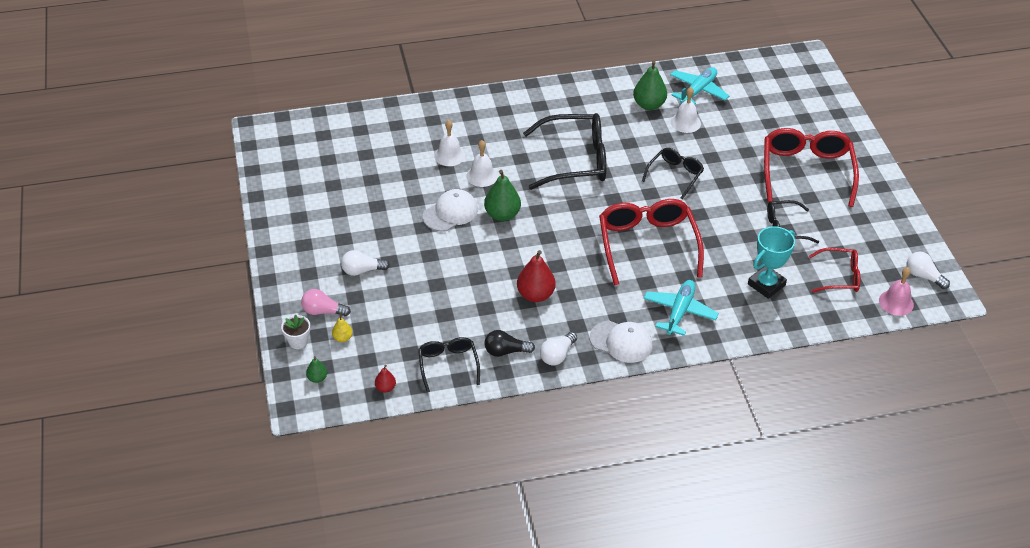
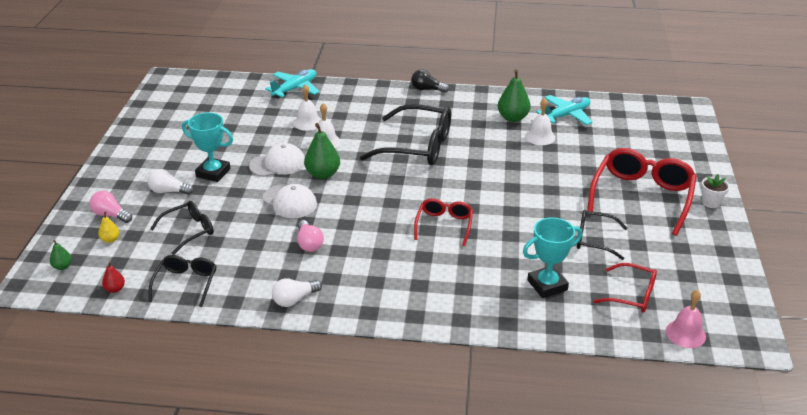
camera: 20 degrees right, 10 degrees down
white flower pot [281,315,310,349] -> white flower pot moved to [701,174,730,208]
black light bulb [484,330,535,357] -> black light bulb moved to [411,70,449,93]
red pear [517,250,556,302] -> pink light bulb [297,220,324,252]
white cap [590,321,653,363] -> white cap moved to [262,184,317,218]
red glasses [599,199,704,285] -> red glasses [414,198,473,246], size x0.55
black glasses [642,148,704,199] -> black glasses moved to [150,201,214,255]
turquoise plane [643,280,719,336] -> turquoise plane moved to [265,69,320,99]
white light bulb [907,252,950,289] -> none
none -> turquoise trophy [182,113,233,182]

